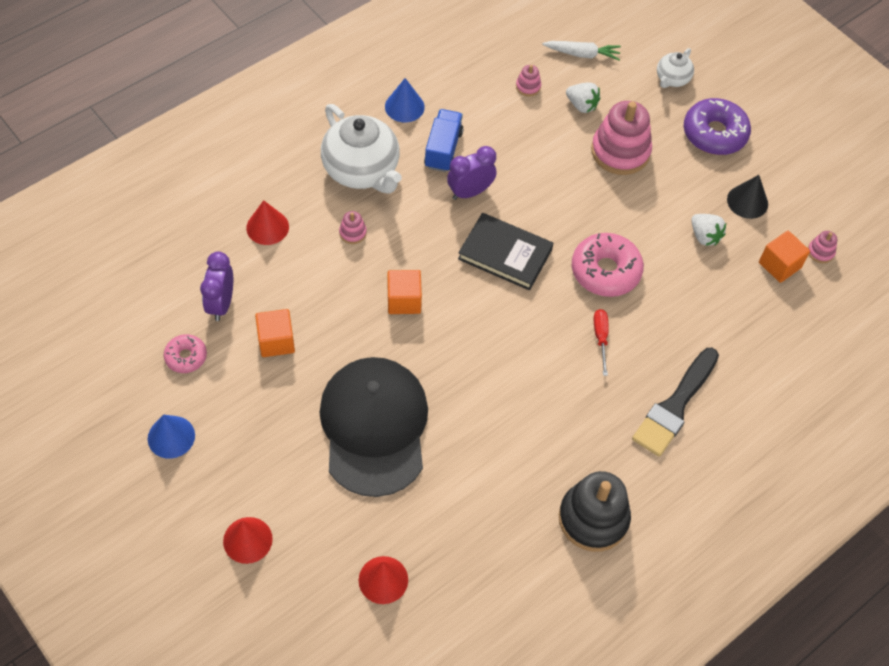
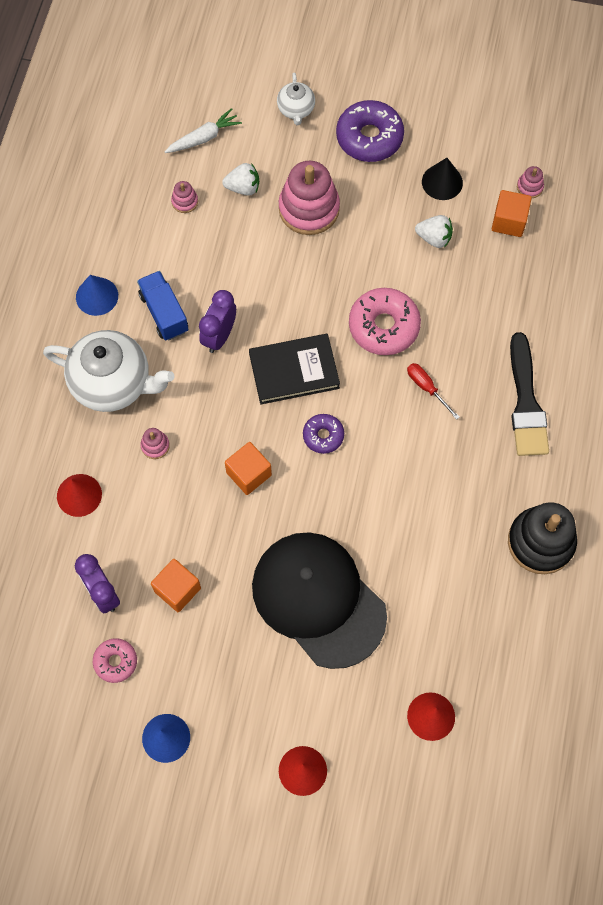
camera: 35 degrees left, 10 degrees up
none -> purple donut [303,414,344,454]

